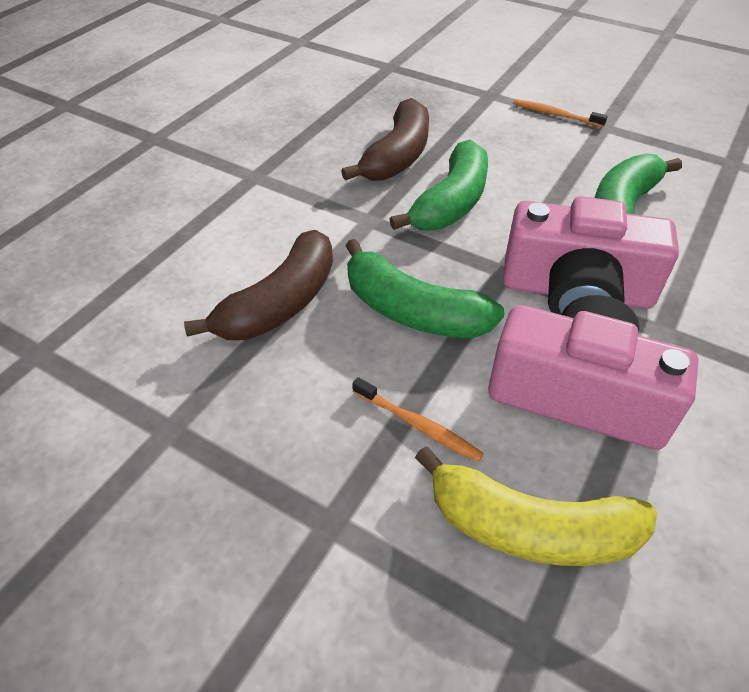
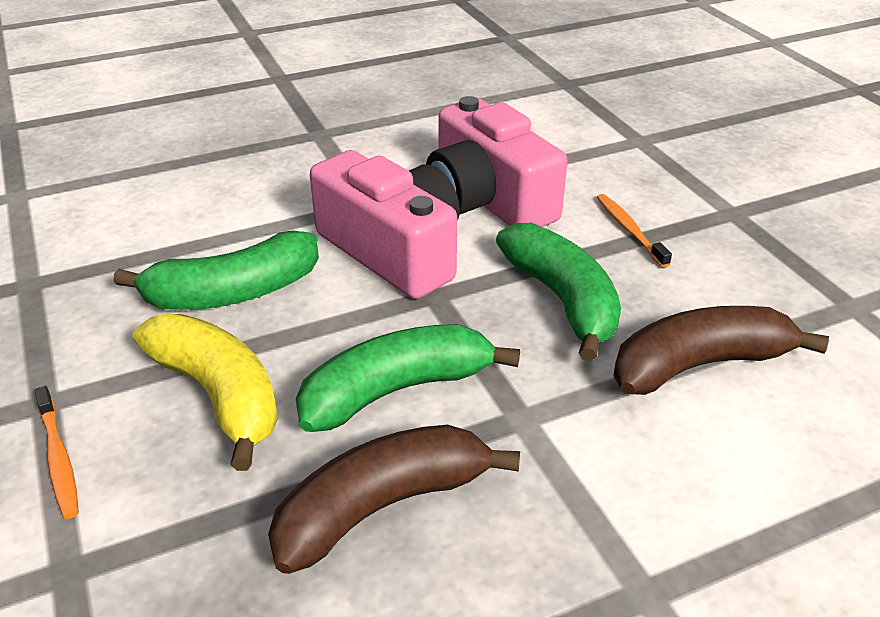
camera: 145 degrees left, 10 degrees down
yellow banana [415,446,657,566] -> yellow banana moved to [133,314,278,471]

